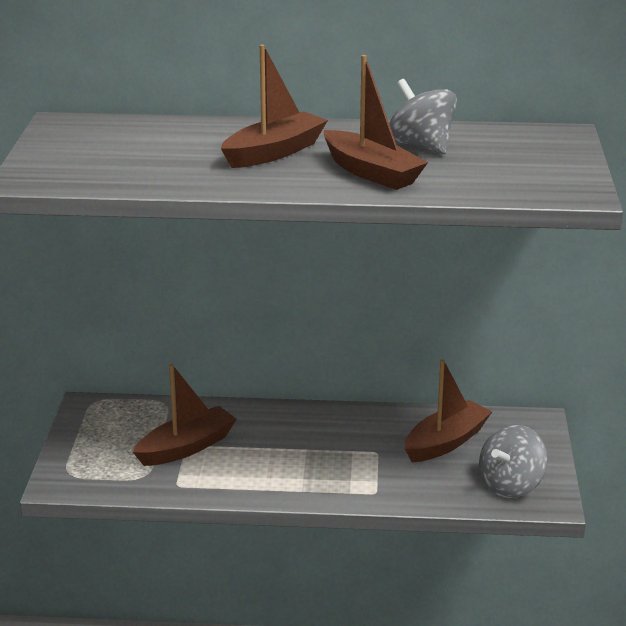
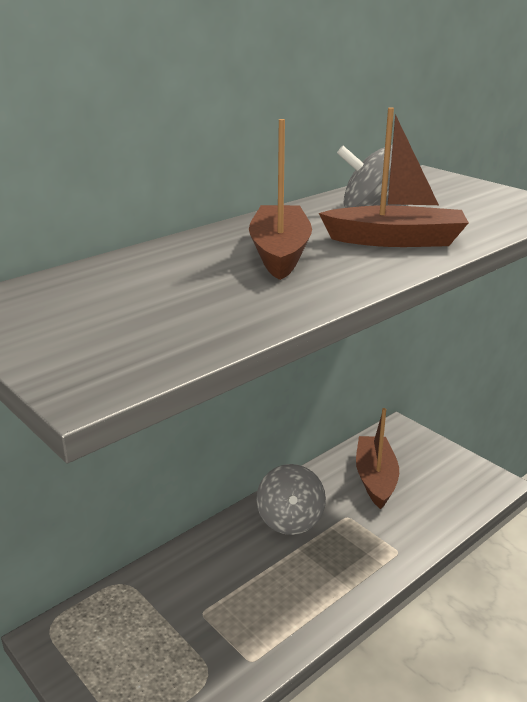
camera: 45 degrees left, 0 degrees up
brown boat [133,364,237,466] -> none
grey spinning top [479,425,547,498] -> grey spinning top moved to [256,464,326,535]

